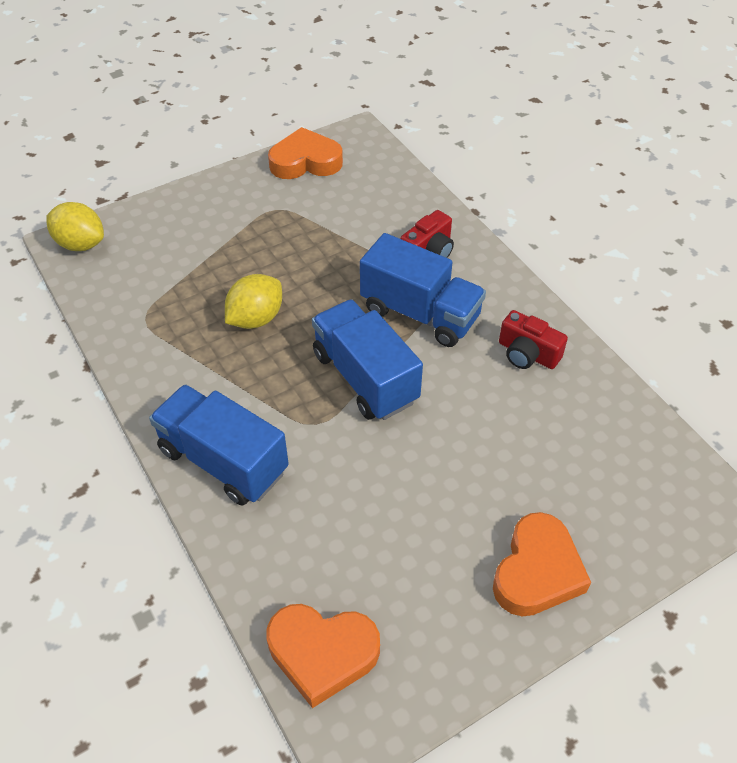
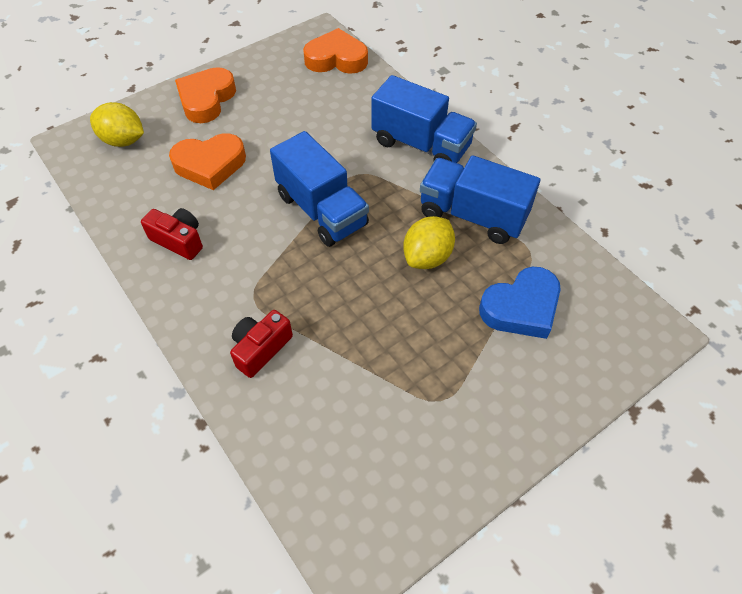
camera: 175 degrees right, 5 degrees up
yellow lemon [46,202,104,251] -> yellow lemon moved to [90,102,144,147]
orange heart [268,127,343,179] -> orange heart moved to [169,133,246,190]
blue truck [360,233,486,347] -> blue truck moved to [420,155,540,244]
none -> blue heart [479,267,561,339]

